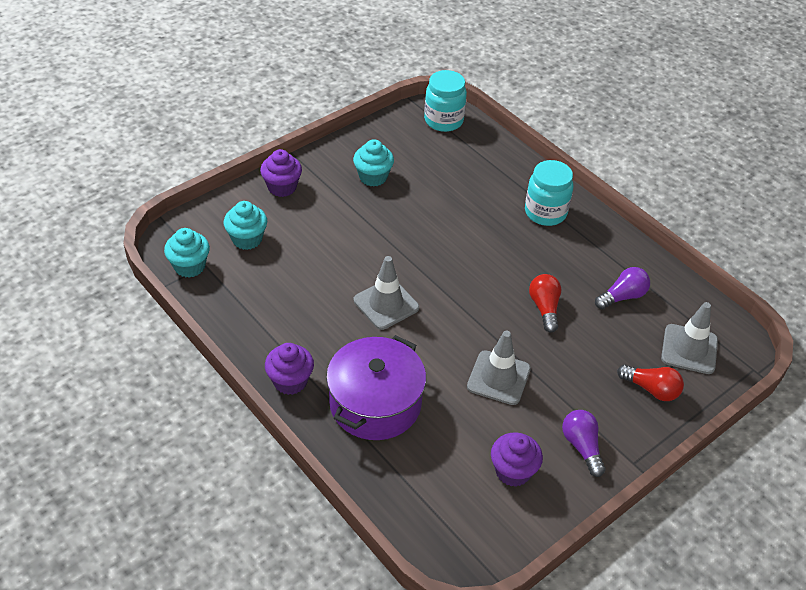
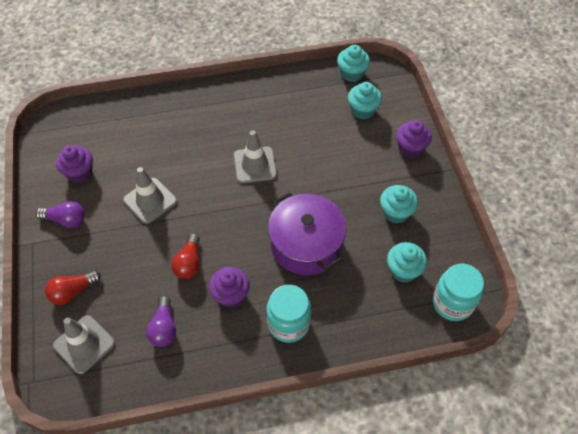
camera: 120 degrees right, 10 degrees up
purple cupcake [265,343,314,395] -> purple cupcake moved to [209,267,250,308]
purple pot [326,335,426,440] -> purple pot moved to [268,192,347,275]
red light bulb [529,274,562,333] -> red light bulb turned 75 degrees clockwise [171,233,200,279]
none -> turquoise cupcake [387,242,427,283]

